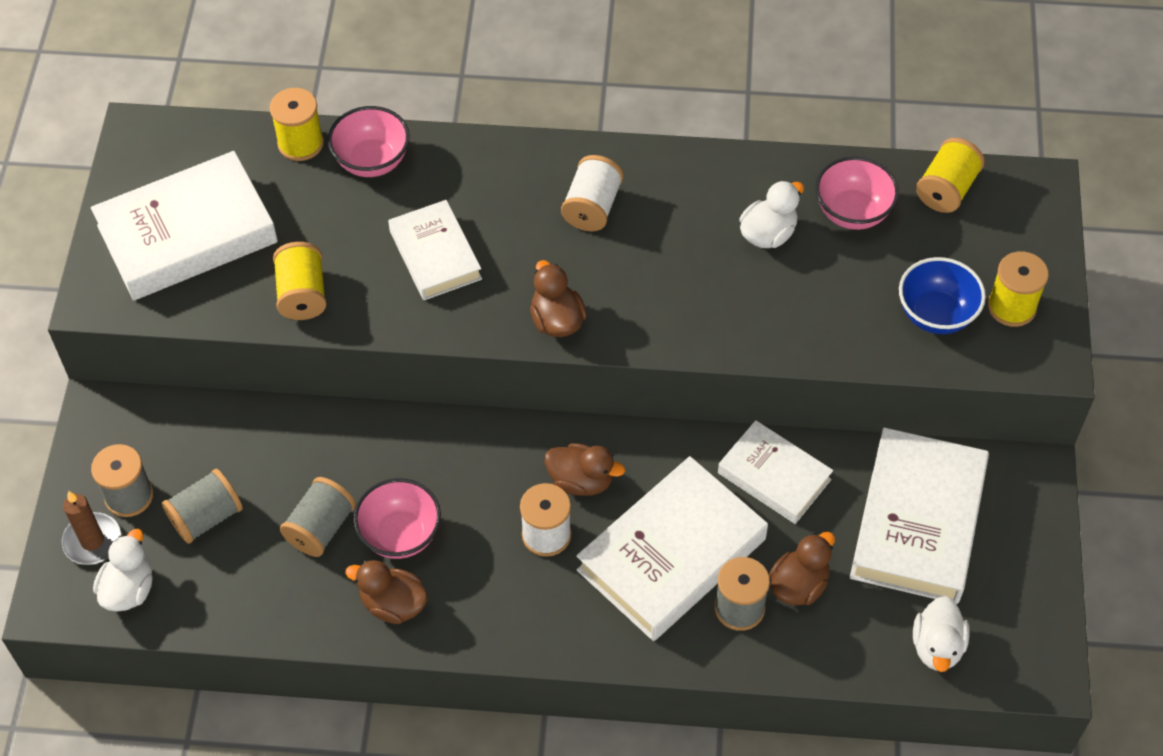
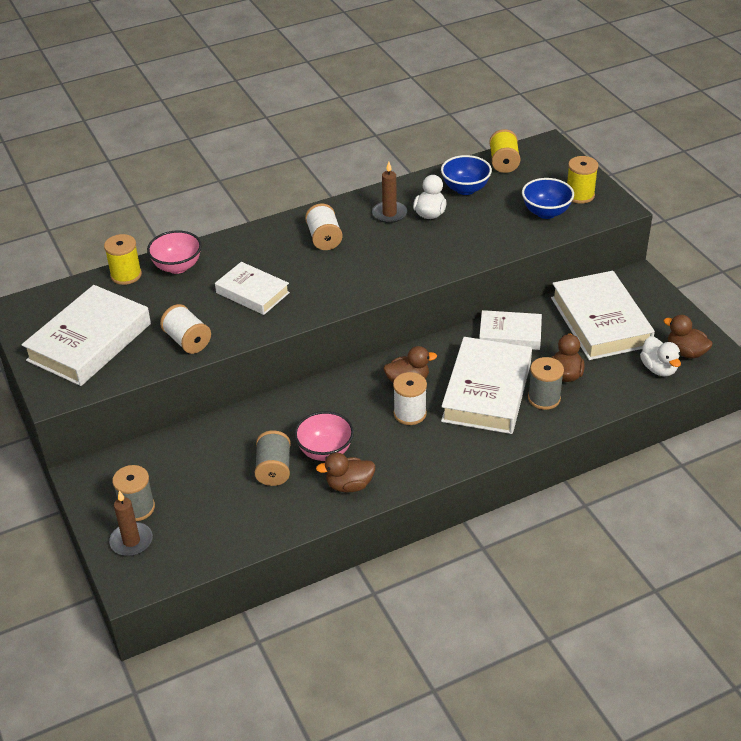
camera: 30 degrees left, 15 degrees down
white duck [93,529,152,611] -> none
grey spool [162,469,243,544] -> none
yellow spool [273,242,326,320] -> white spool [160,304,211,354]
brown duck [530,260,587,337] -> brown duck moved to [664,315,713,359]
pink bowl [815,156,899,230] -> blue bowl [441,155,492,195]
none -> brown candle [372,162,407,223]

